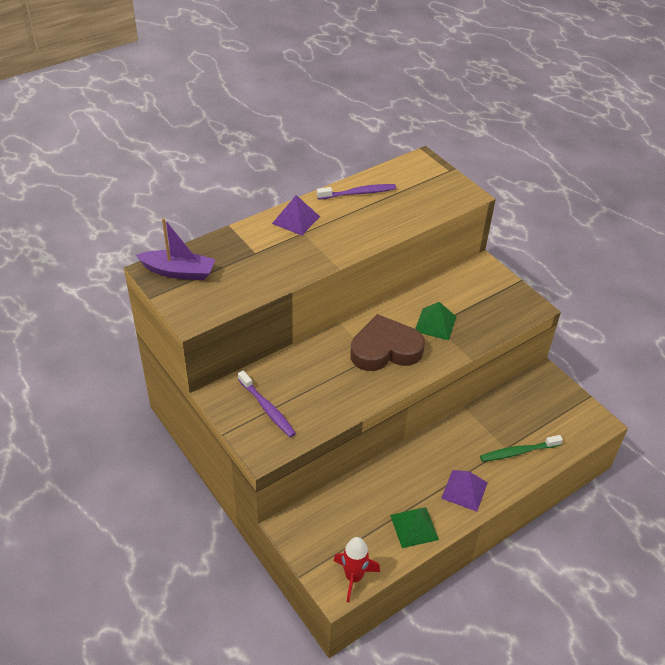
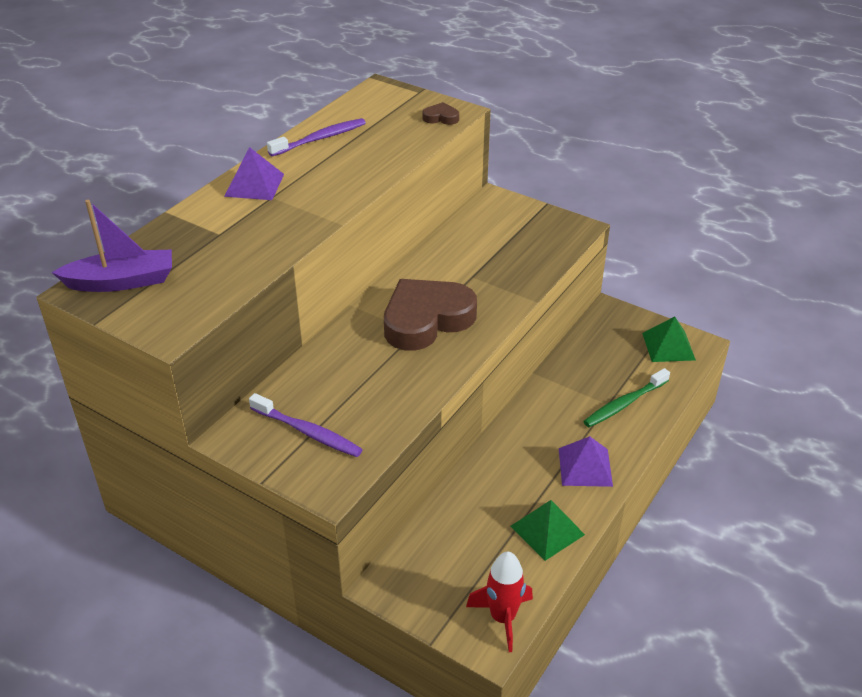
camera: 20 degrees left, 5 degrees down
green pyramid [415,302,456,340] -> green pyramid moved to [642,316,696,362]
none -> brown heart [423,102,459,125]

